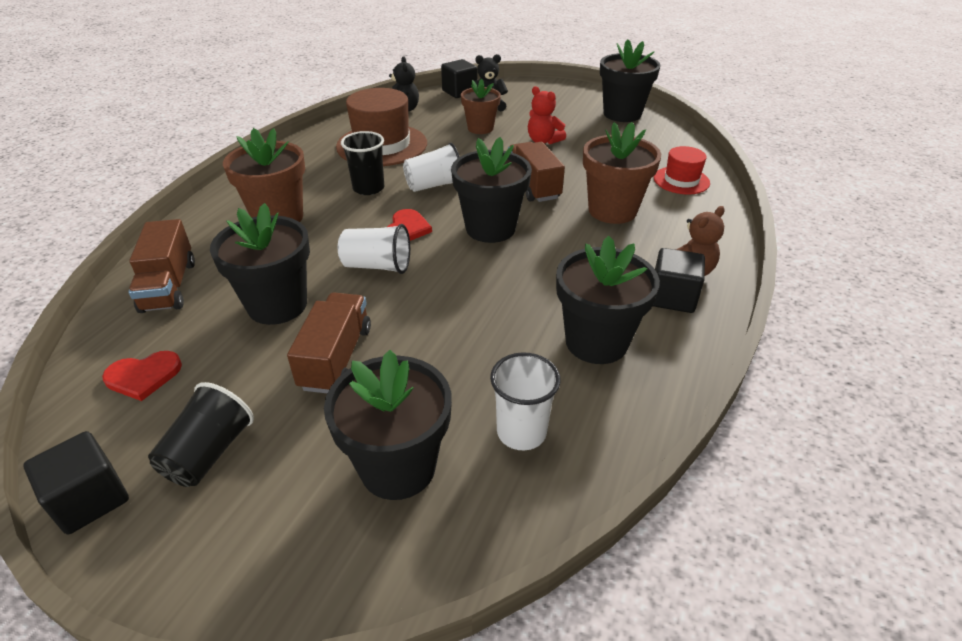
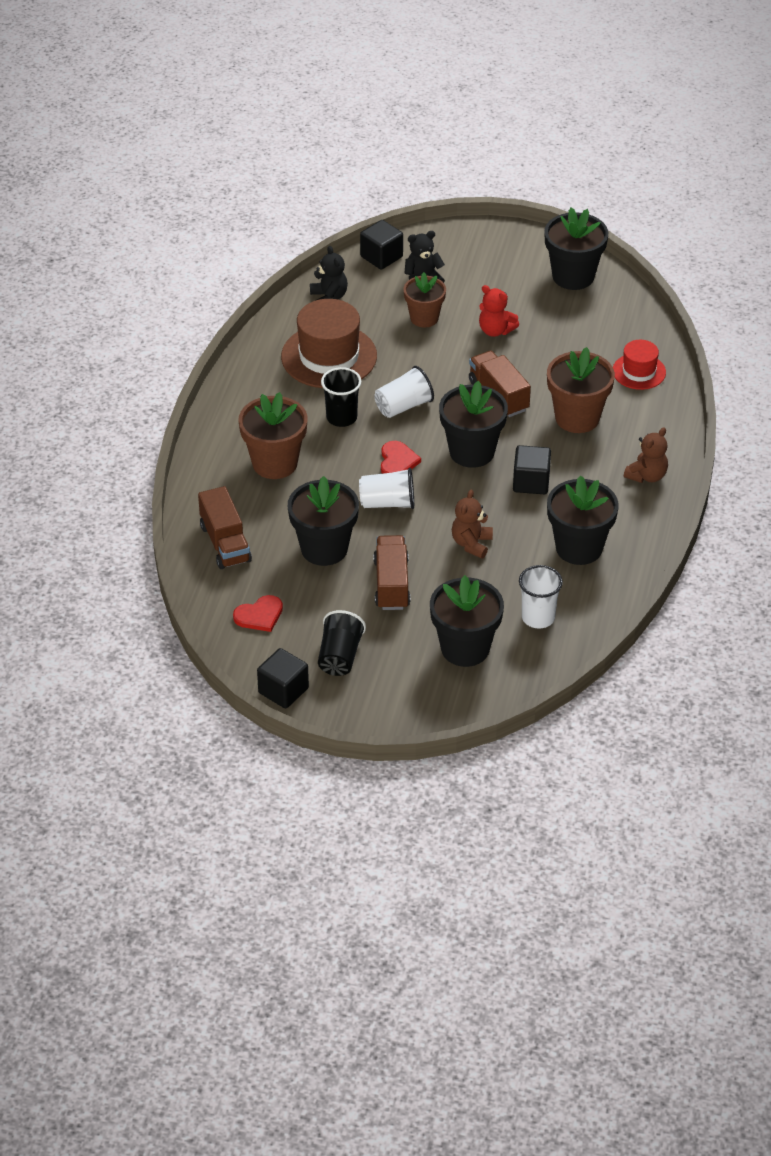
camera: 10 degrees left, 5 degrees up
black cube [653,248,705,313] -> black cube moved to [513,445,551,494]
none -> brown teddy bear [452,490,493,559]

